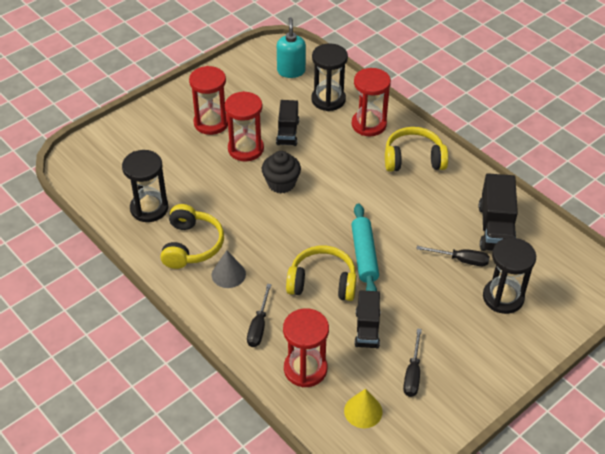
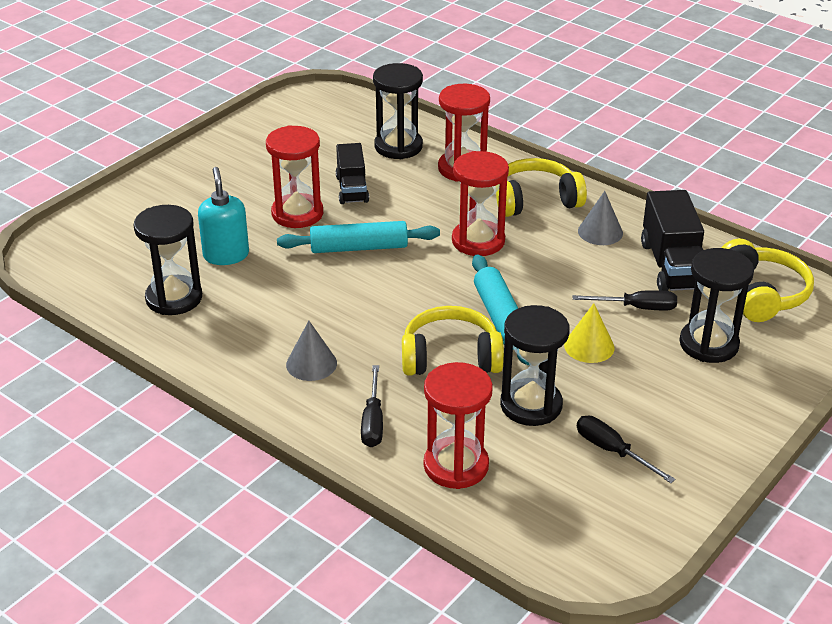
camera: 10 degrees left, 10 degrees down
yellow headphones [160,204,224,269] -> yellow headphones moved to [721,239,814,322]
red hourglass [189,66,228,135] -> red hourglass moved to [452,151,509,256]
black cupcake [262,151,301,193] -> turquoise rolling pin [277,221,440,253]
turquoise soap dispenser [277,17,306,78] -> turquoise soap dispenser moved to [198,167,249,265]
yellow cone [344,389,382,428] -> yellow cone moved to [564,304,614,363]
black truck [355,290,380,348] -> black hourglass [500,305,570,426]
black screwdriver [403,328,422,397] -> black screwdriver turned 135 degrees clockwise [577,416,675,483]
none -> grey cone [578,191,623,245]

